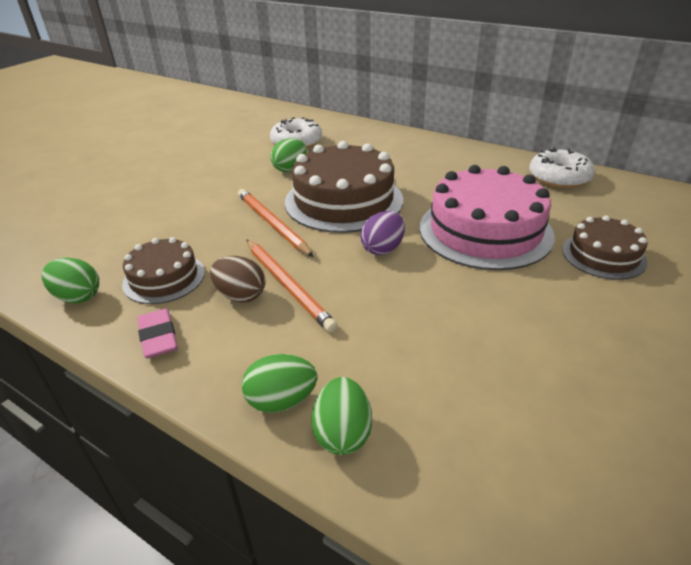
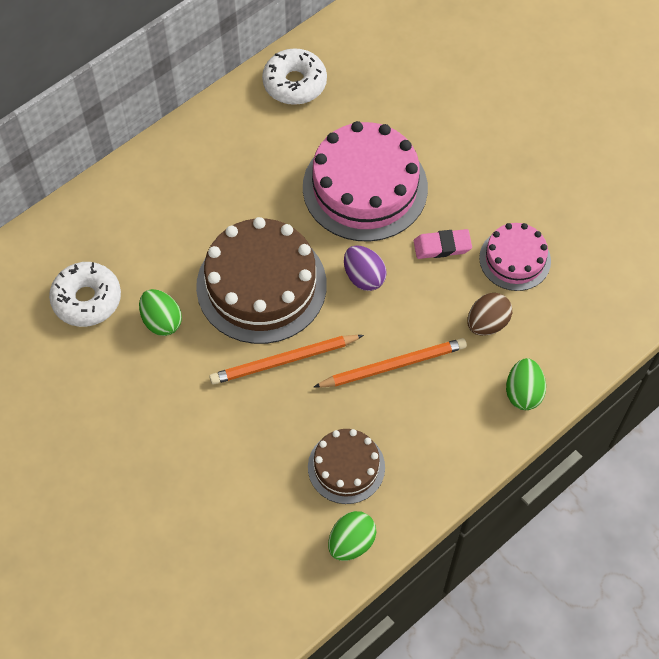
camera: 75 degrees left, 25 degrees up
pink eraser [137,309,178,358] -> pink eraser moved to [414,229,472,259]
brown egg [210,256,265,303] -> brown egg moved to [467,293,512,336]
green egg [312,377,372,455] -> none
brown cake [562,215,648,280] -> none
none -> pink cake [479,223,551,291]

